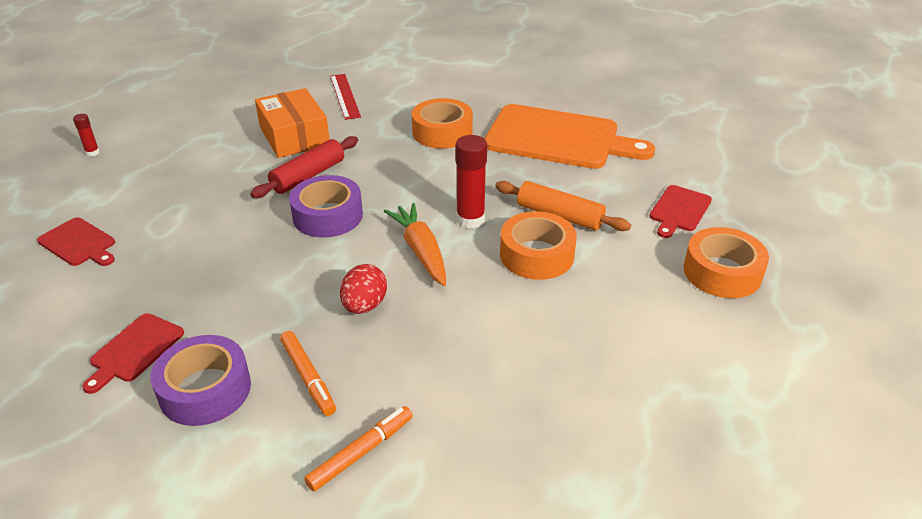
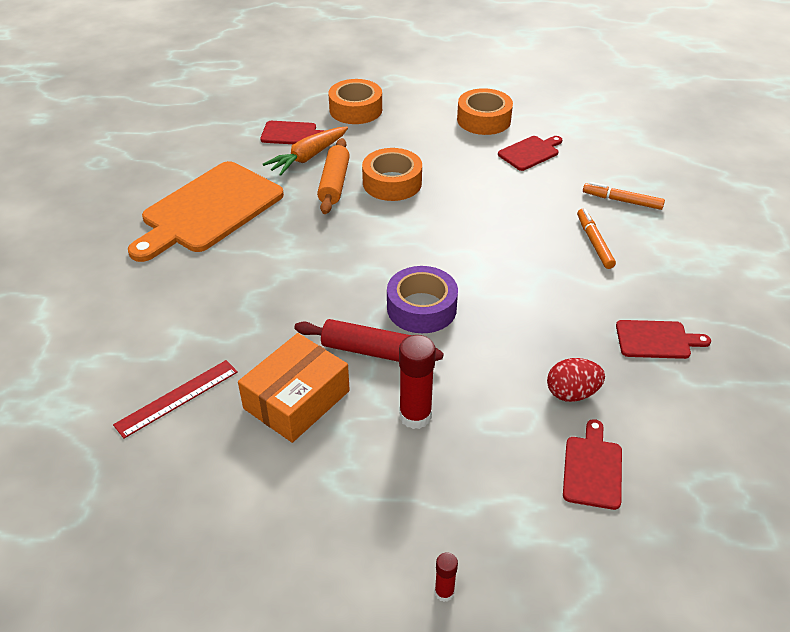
camera: 115 degrees left, 5 degrees up
purple tape [151,335,251,426] -> none
orange marker [280,331,336,416] -> orange marker turned 45 degrees counterclockwise [577,209,616,269]
red egg [340,264,387,314] -> red egg moved to [547,358,605,402]
orange carrot [384,203,446,286] -> orange carrot moved to [263,127,348,176]
orange tape [412,98,473,149] -> orange tape moved to [457,88,513,135]
red glue stick [455,135,487,229] -> red glue stick moved to [399,335,436,429]
orange cutting board [484,104,655,169] -> orange cutting board turned 135 degrees counterclockwise [128,161,284,262]
none -> red cutting board [498,136,562,171]

